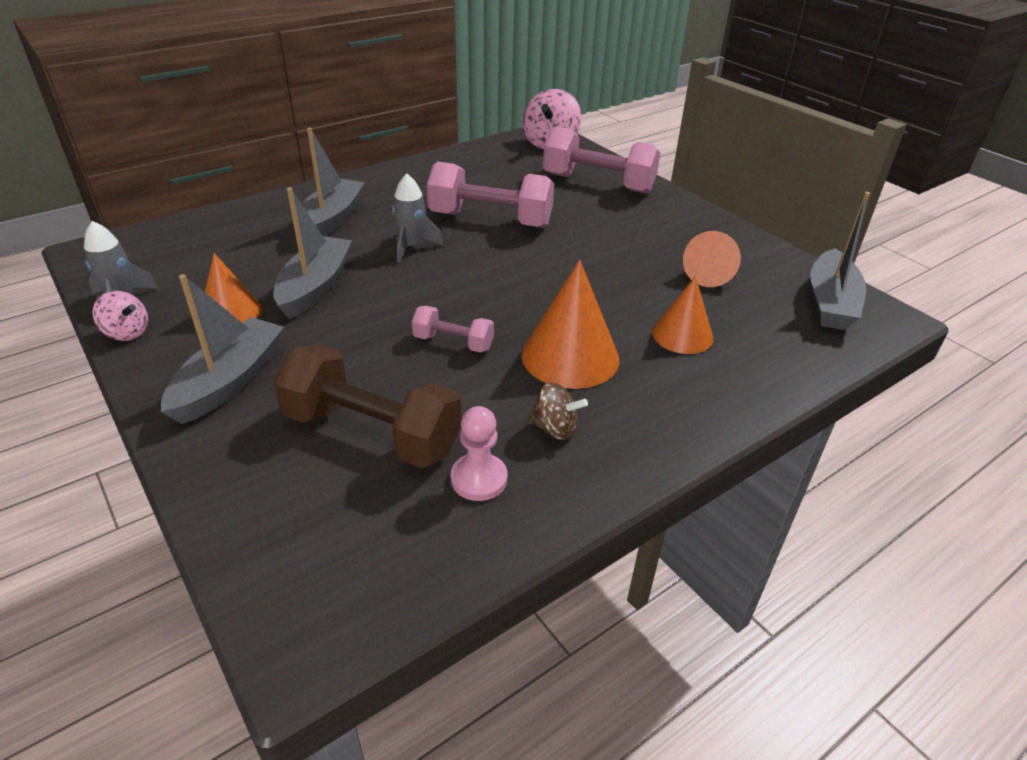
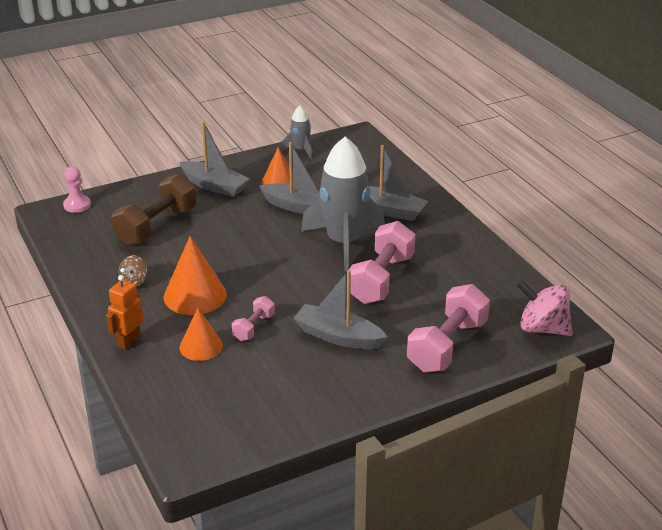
camera: 100 degrees right, 5 degrees down
pink spinning top [92,291,148,341] -> none
grey rocket [392,174,443,263] -> grey rocket [301,137,385,271], size x2.12
pink dumbbell [411,306,494,353] -> pink dumbbell moved to [232,296,275,341]
pink pawn [451,406,507,501] -> pink pawn moved to [63,166,91,213]
orange cone [683,231,741,287] -> none
grey boat [810,192,870,330] -> grey boat moved to [293,270,387,349]
none -> orange robot [106,275,144,350]

